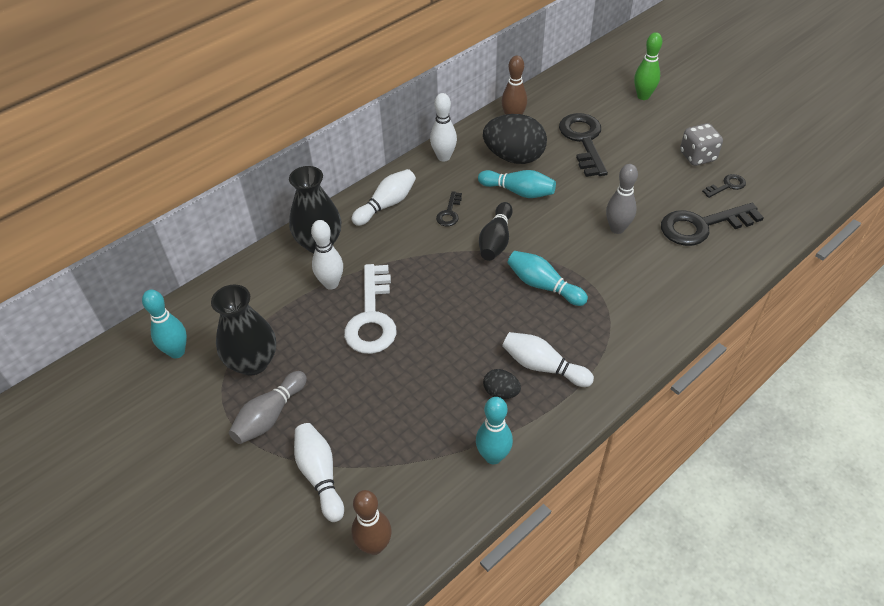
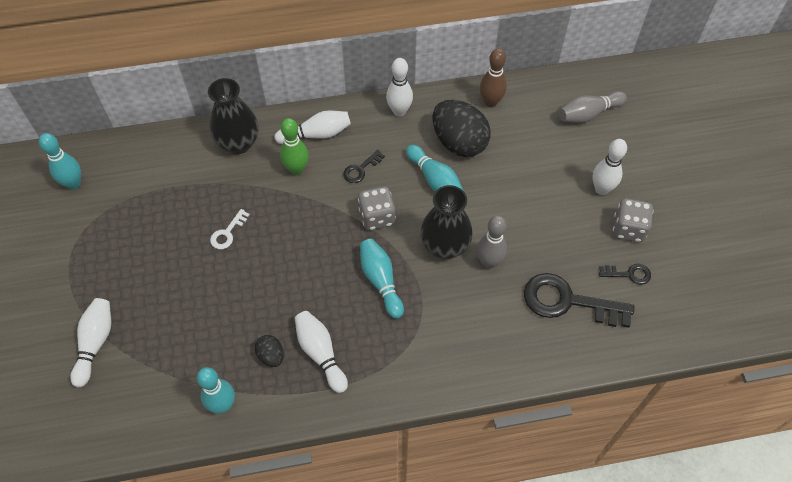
camera: 30 degrees right, 10 degrees up
black vase [211,285,276,376] -> black vase moved to [420,185,473,259]
grey bowling pin [229,371,307,444] -> grey bowling pin moved to [559,91,627,123]
white bowling pin [311,220,343,290] -> white bowling pin moved to [592,139,627,195]
white key [344,264,397,354] -> white key [210,209,250,249], size x0.48
brown bowling pin [352,490,392,555] -> none
black bowling pin [479,202,513,261] -> grey dice [358,186,396,230]
black key [559,113,608,177] -> none
green bowling pin [634,32,662,100] -> green bowling pin moved to [280,118,309,175]

